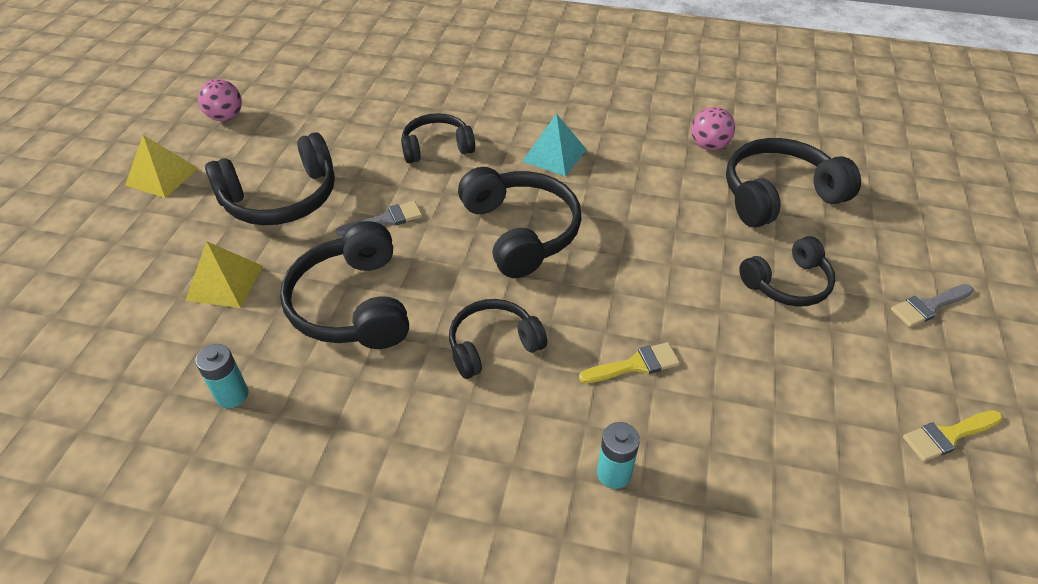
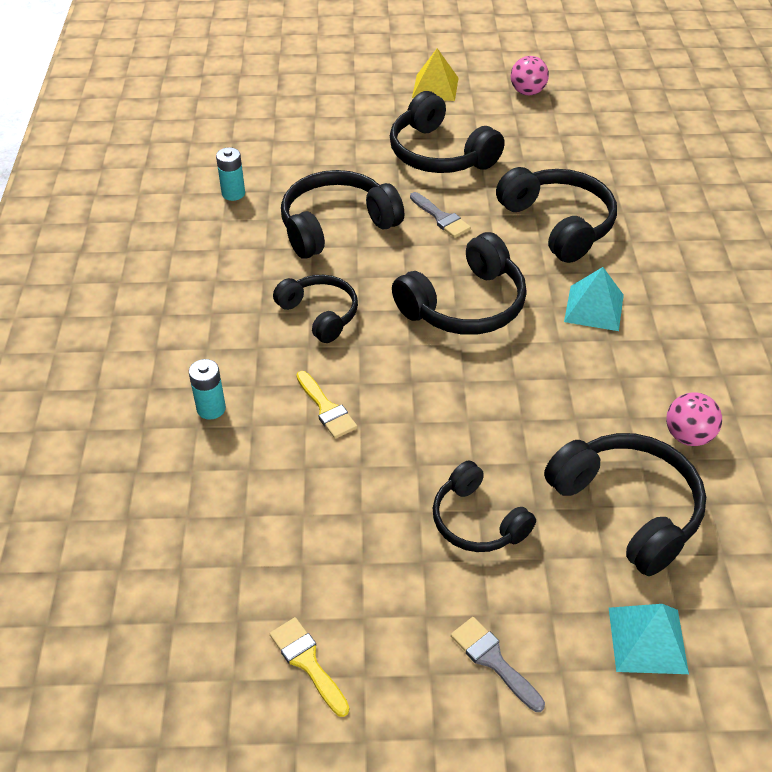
camera: 75 degrees right, 0 degrees up
yellow pyramid [185,241,263,308] -> none
black headphones [401,113,475,163] -> black headphones [496,167,617,263], size x1.56
none -> turquoise pyramid [609,604,689,674]

